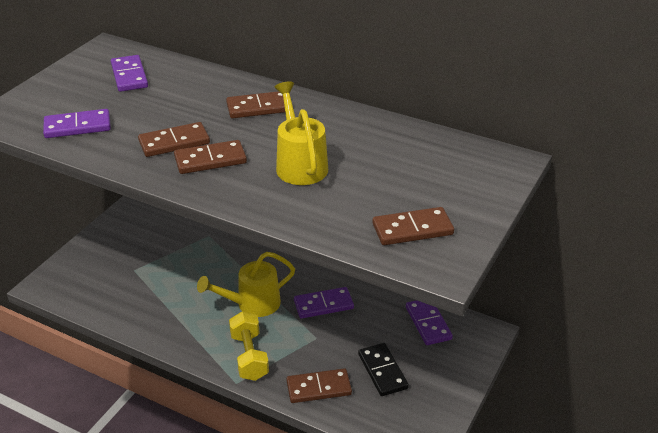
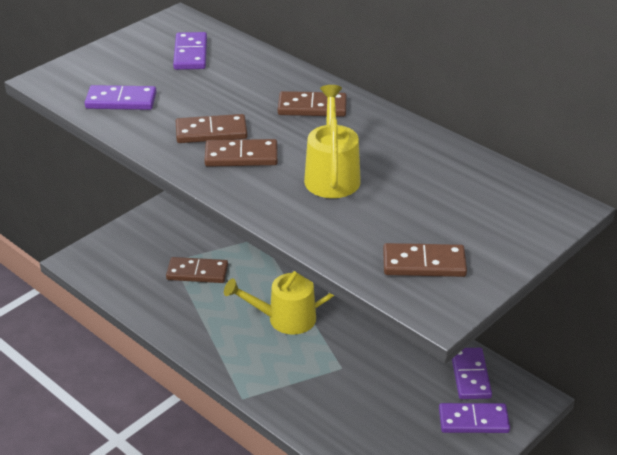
camera: 15 degrees right, 0 degrees up
yellow dumbbell [229,311,269,381] -> none
brown domino [287,368,352,403] -> brown domino moved to [166,257,228,283]
purple domino [294,287,354,319] -> purple domino moved to [439,403,510,433]
black domino [358,343,409,396] -> none

